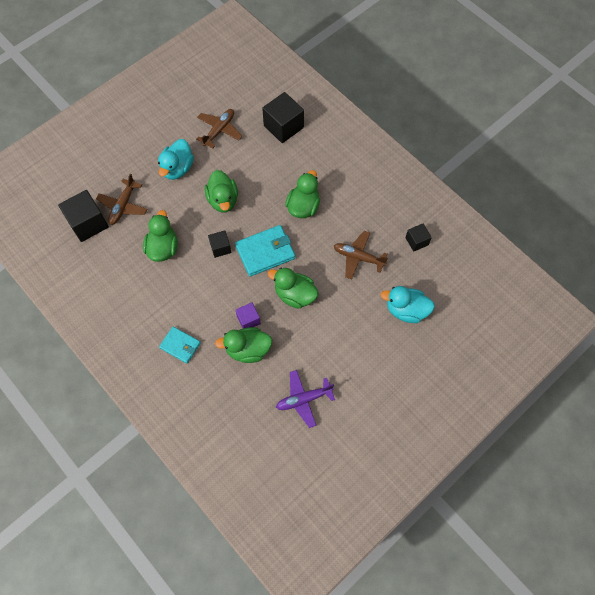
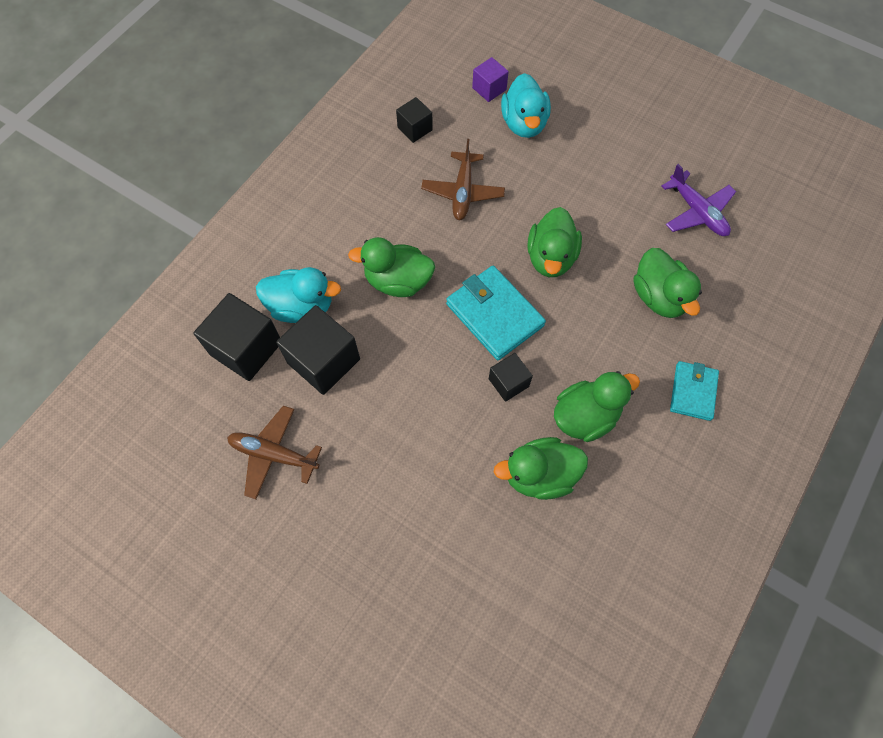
camera: 105 degrees left, 0 degrees up
black cube [58,190,109,242] -> black cube moved to [276,305,360,395]
brown plane [96,174,147,225] -> none
turquoise duck [158,139,194,180] -> turquoise duck moved to [256,267,341,323]
green duck [205,170,238,212] -> green duck moved to [554,371,640,442]
purple cube [235,302,261,328] -> purple cube moved to [472,57,509,102]

